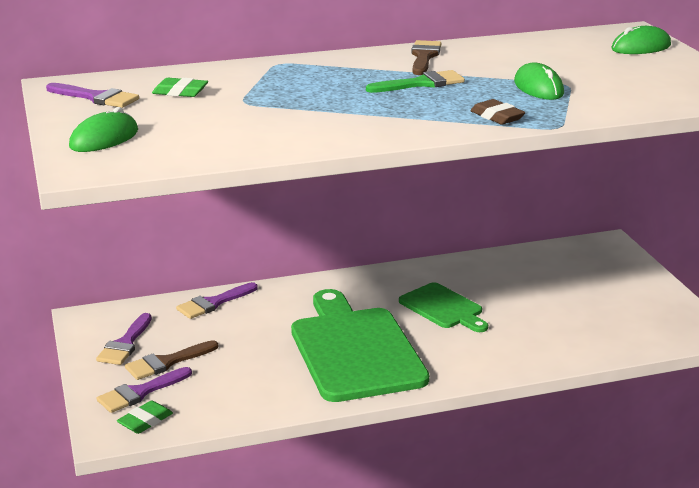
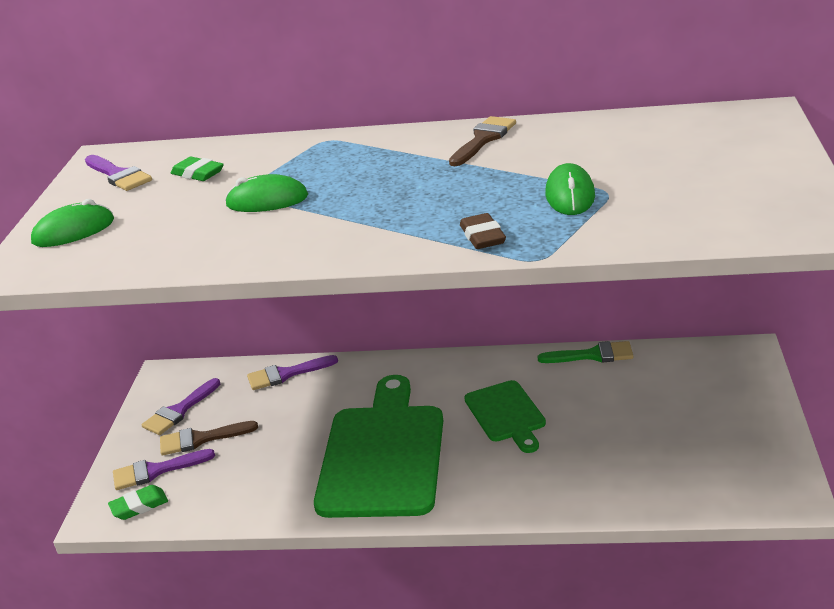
camera: 25 degrees right, 5 degrees up
green brush [366,70,465,93] -> green brush moved to [537,341,634,363]
green mouse [611,26,671,54] -> green mouse moved to [225,174,308,212]

